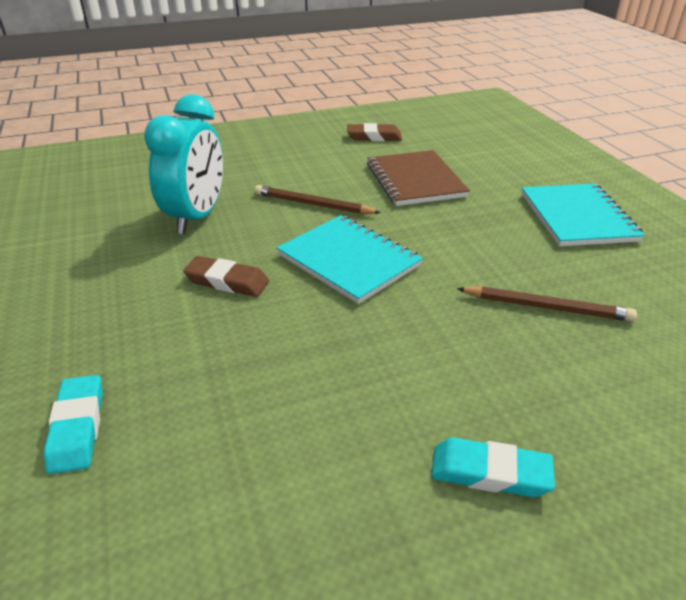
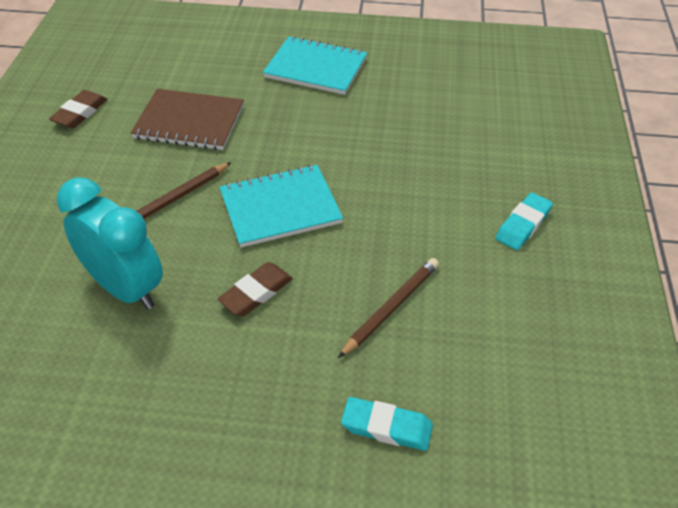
camera: 65 degrees left, 10 degrees up
brown pencil [457,286,637,322] -> brown pencil moved to [338,258,439,358]

